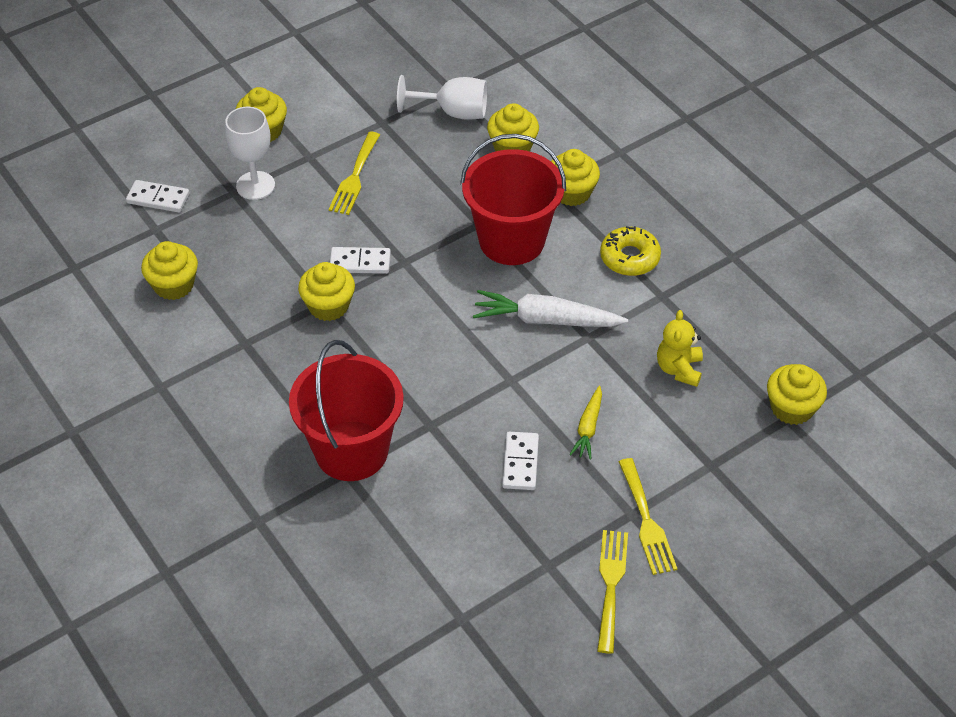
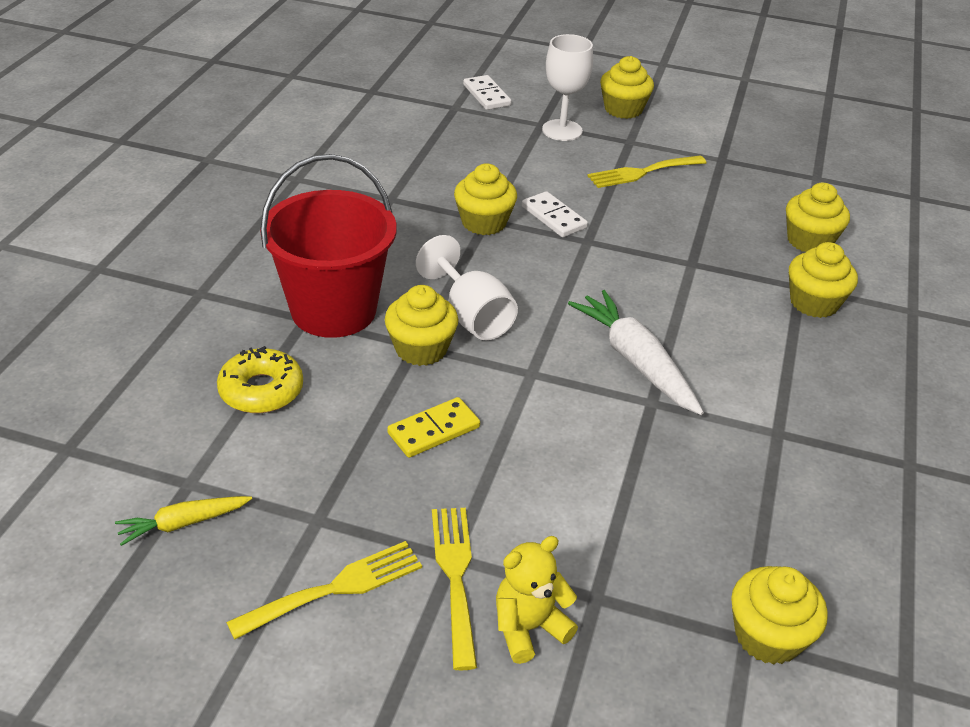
camera: 50 degrees right, 10 degrees down
yellow cupcake [141,241,198,300] -> yellow cupcake moved to [385,285,458,366]
white goblet [397,75,487,120] -> white goblet moved to [416,235,518,340]
red bucket [460,134,566,265] -> none
white domino [502,432,539,490] -> yellow domino [387,397,480,458]
yellow carrot [569,386,602,459] -> yellow carrot moved to [115,496,252,546]
yellow donut [600,226,661,276] -> yellow donut moved to [217,346,303,413]
yellow fork [619,458,677,575] -> yellow fork turned 135 degrees clockwise [432,508,477,671]
yellow teddy bear [657,310,703,387] -> yellow teddy bear moved to [496,536,578,664]

